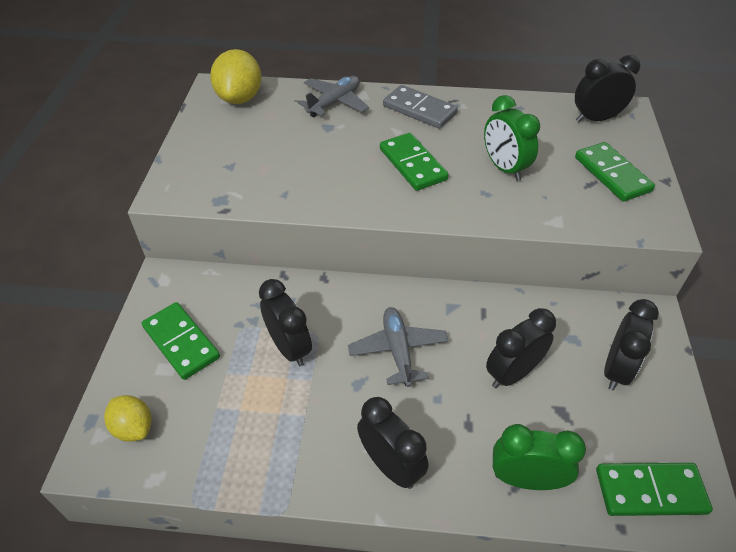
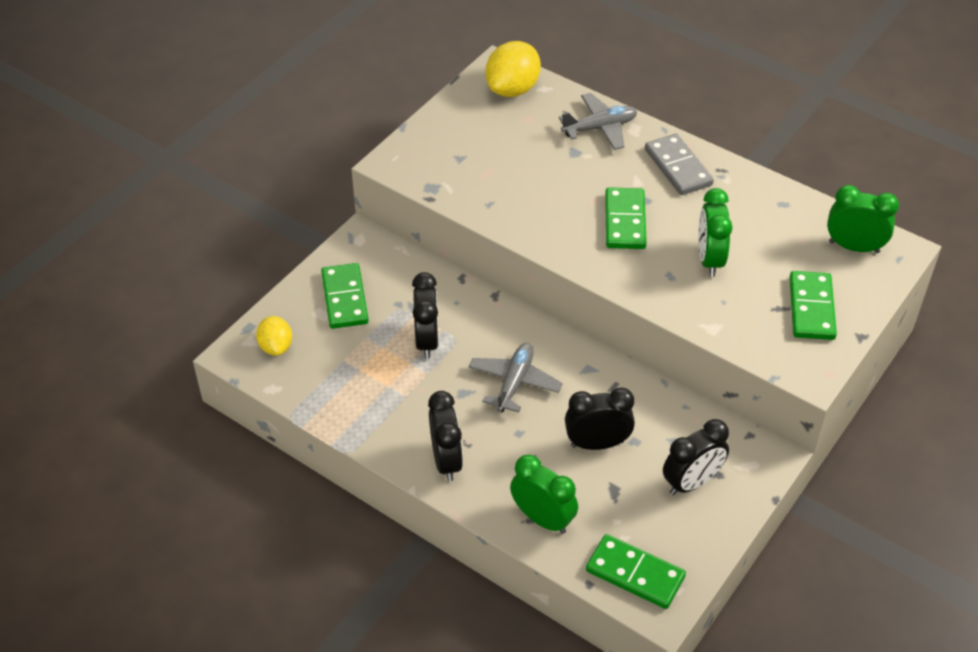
camera: 30 degrees right, 0 degrees up
black clock [575,55,640,122] -> green clock [827,185,899,253]

